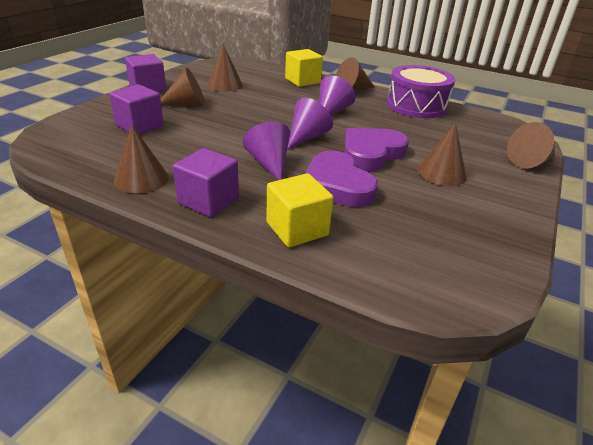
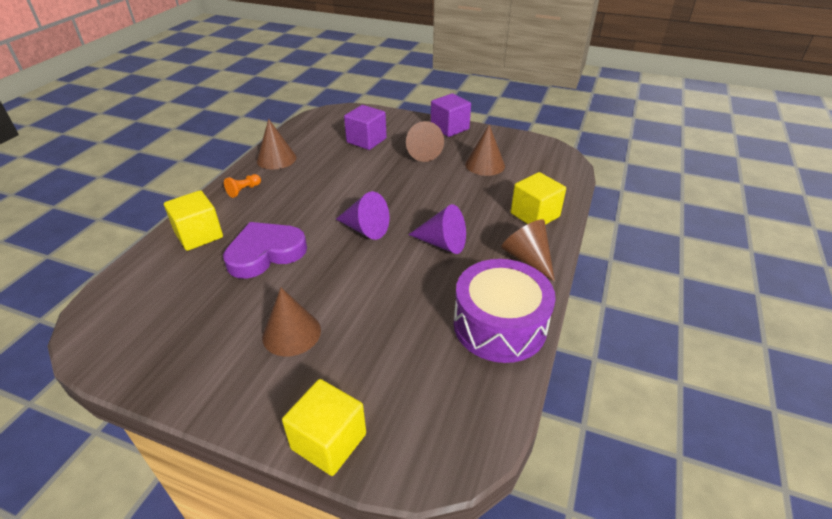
camera: 85 degrees right, 5 degrees up
purple cube [173,148,239,217] -> orange pawn [224,174,261,198]
purple cone [243,121,290,180] -> none
purple heart [345,128,409,171] -> none
brown cone [507,122,555,169] -> yellow cube [282,379,366,476]

